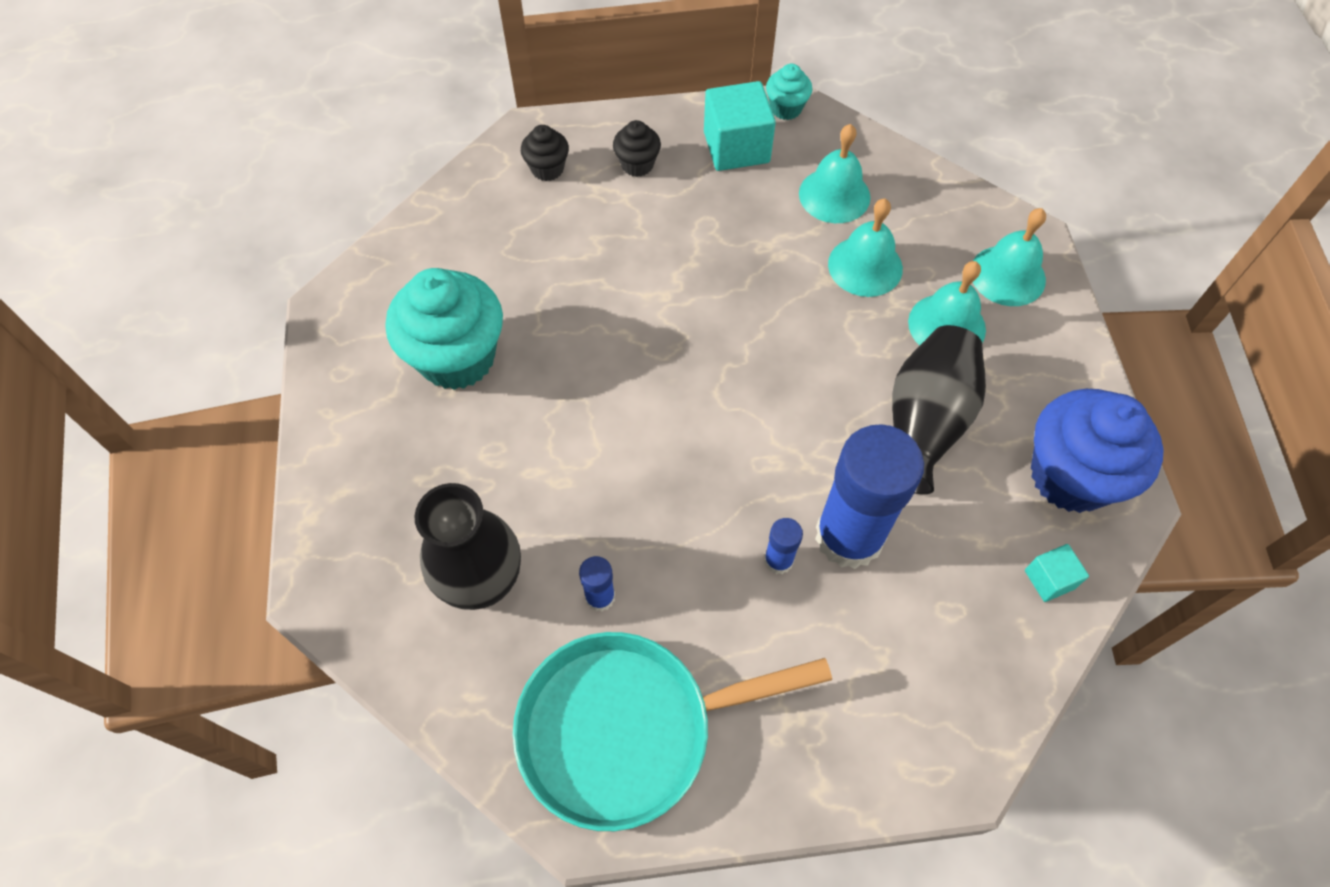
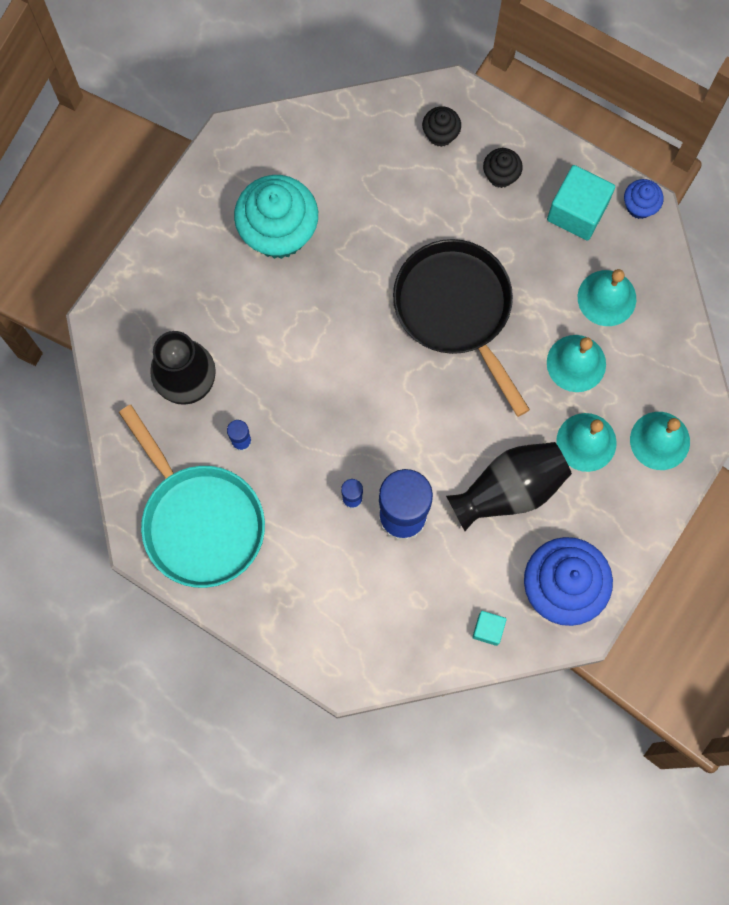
camera: 40 degrees right, 15 degrees up
turquoise pan [513,632,832,831] -> turquoise pan turned 150 degrees counterclockwise [119,405,265,588]
turquoise cupcake [766,64,812,120] -> blue cupcake [624,179,664,219]
none -> black pan [393,239,530,417]

